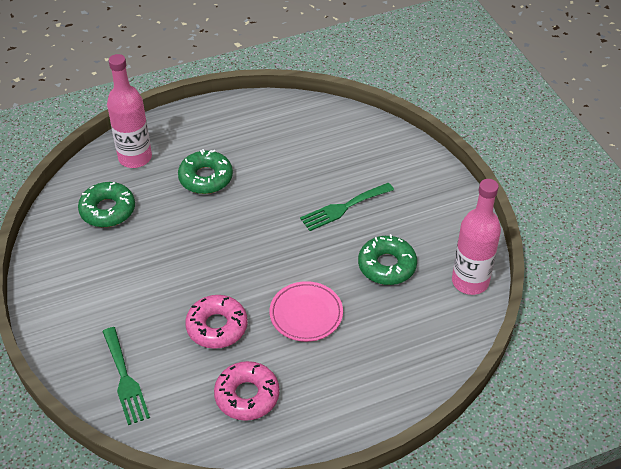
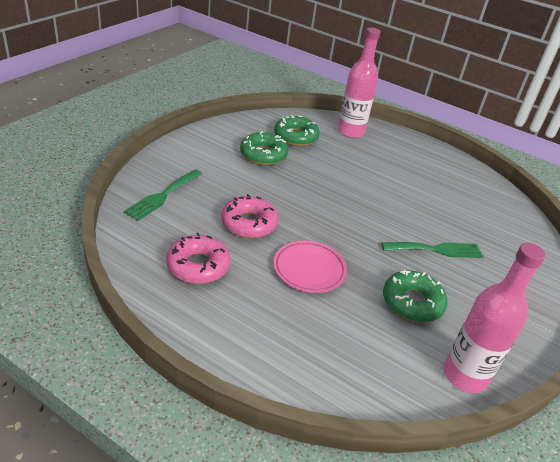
camera: 50 degrees right, 10 degrees down
green donut [178,149,233,194] -> green donut moved to [240,131,288,165]
green fork [300,183,394,231] -> green fork turned 150 degrees clockwise [381,242,483,258]

